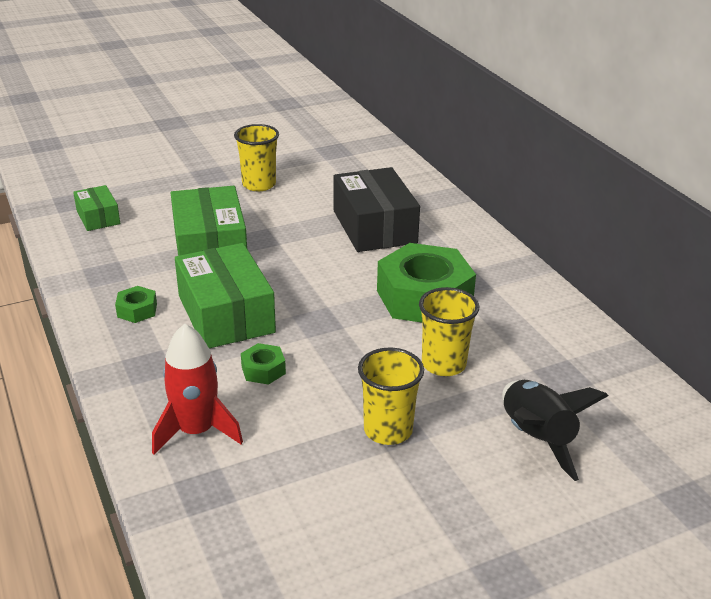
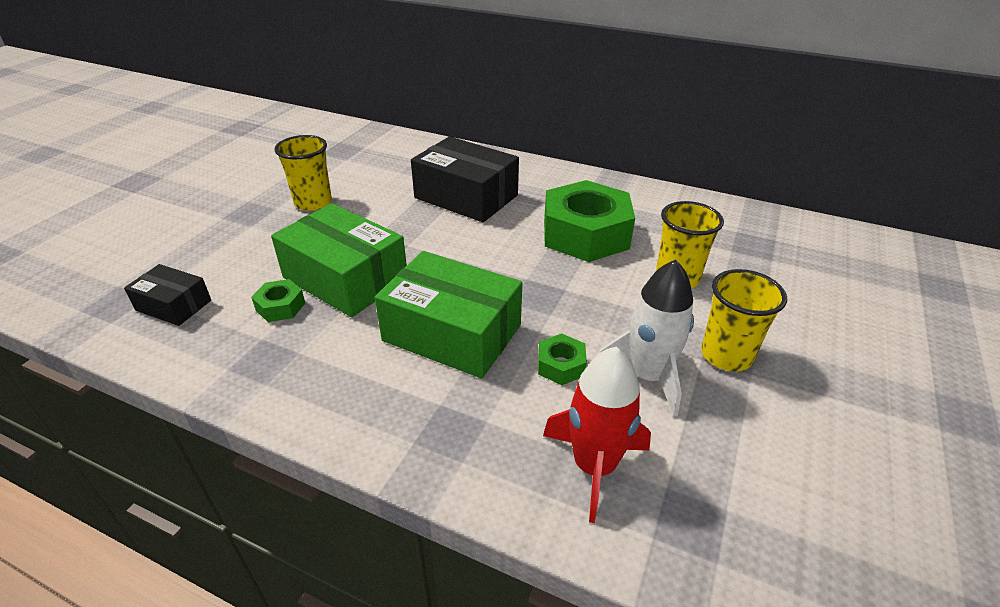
camera: 40 degrees left, 5 degrees up
green box [73,185,120,231] -> black box [124,264,211,326]
green nut [115,286,157,323] -> green nut moved to [251,279,305,322]
black rocket [502,380,608,481] -> none
none -> white rocket [599,260,694,417]

